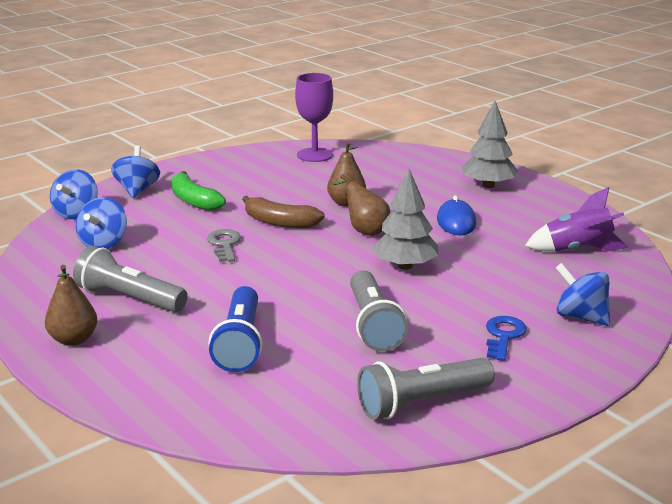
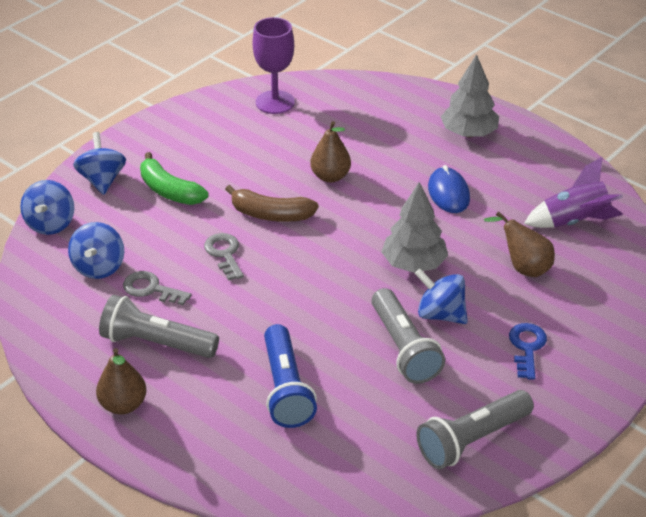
camera: 10 degrees left, 15 degrees up
brown pear [332,174,390,236] -> brown pear moved to [484,211,555,277]
blue spinning top [556,263,610,326] -> blue spinning top moved to [415,269,468,324]
none -> grey key [123,271,192,305]

